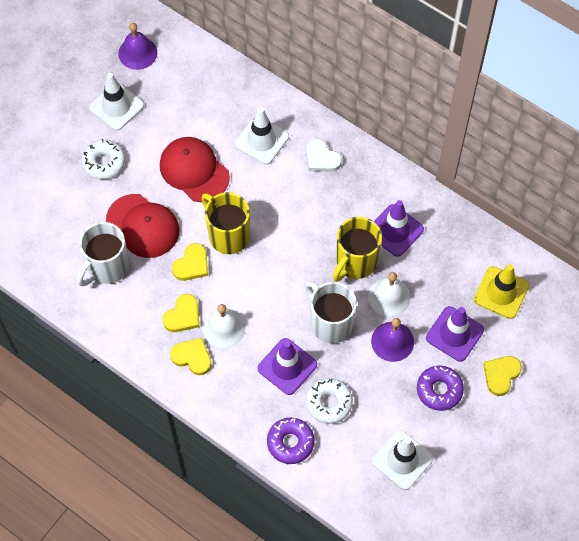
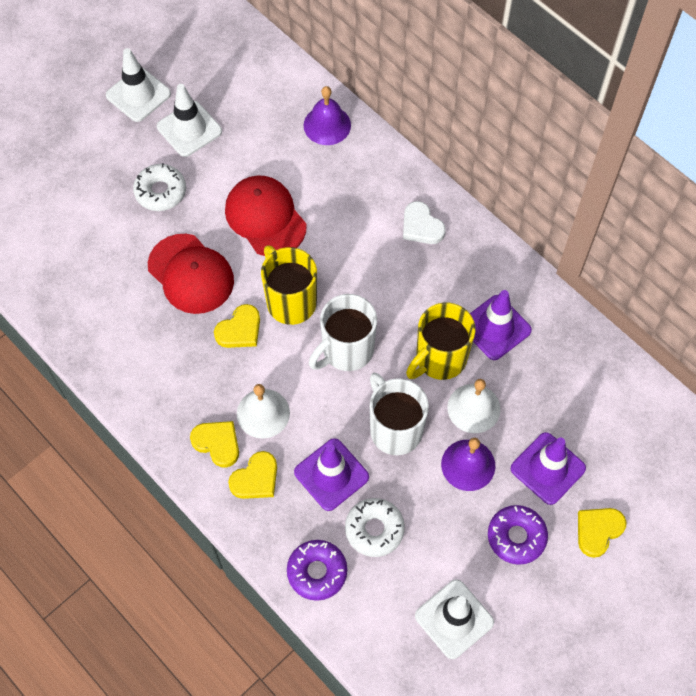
camera: 10 degrees right, 0 degrees up
white mug [77,222,129,286] -> white mug moved to [309,294,377,371]
purple bell [118,23,157,70] -> purple bell moved to [304,86,351,145]
yellow heart [163,294,199,332] -> yellow heart moved to [228,451,277,499]
white traffic cone [235,107,289,165] -> white traffic cone moved to [106,48,171,122]
yellow traffic cone [474,264,529,319] -> none

